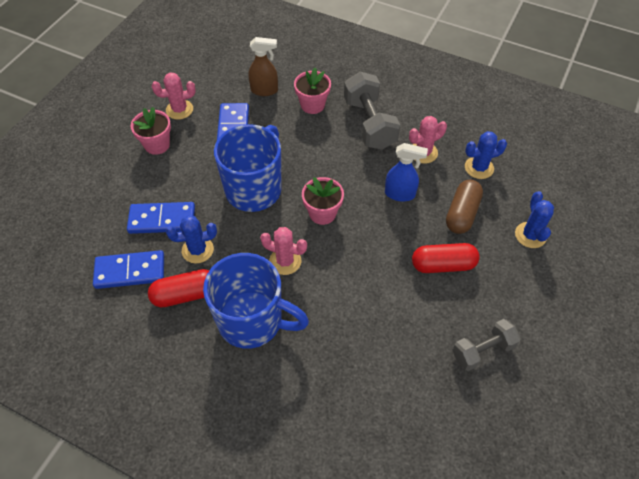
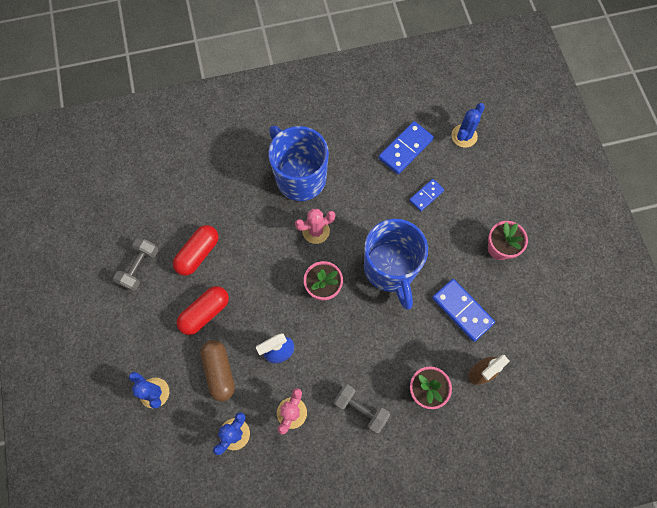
camera: 140 degrees right, 15 degrees up
blue domino [127,202,195,234] -> blue domino [409,179,444,211], size x0.60
red capsule [148,269,209,307] -> red capsule moved to [173,225,219,276]
pink cactus [152,72,196,120] -> none
blue cactus [166,215,217,264] -> blue cactus moved to [451,103,485,148]
blue mug [203,253,309,349] -> blue mug turned 75 degrees clockwise [268,126,329,201]
grey dumbbell [344,72,400,150] -> grey dumbbell [334,384,390,433], size x0.64

